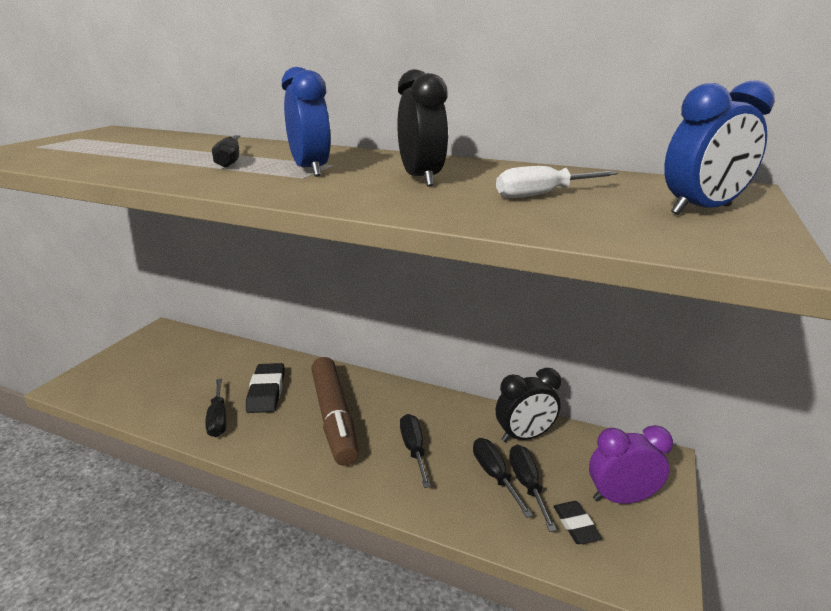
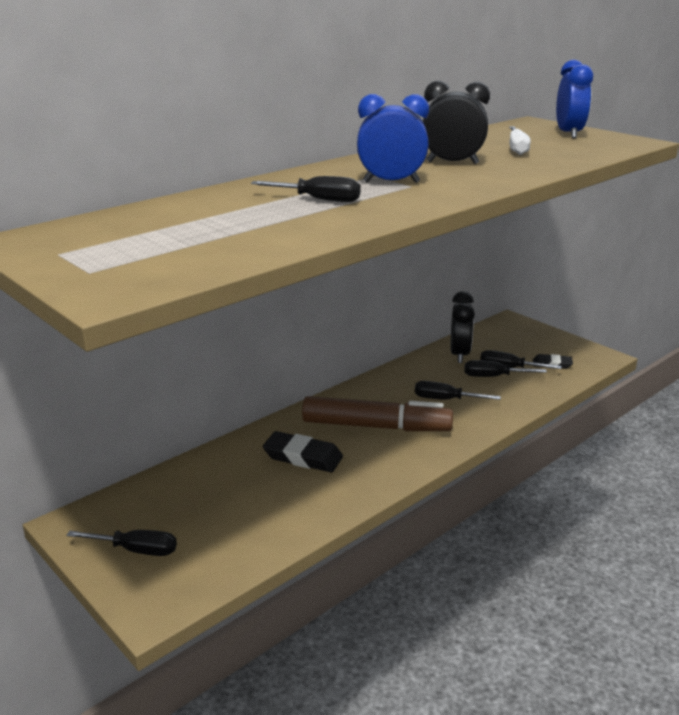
camera: 65 degrees left, 0 degrees up
black screwdriver [205,378,226,437] -> black screwdriver moved to [66,530,177,556]
purple clock [589,425,673,504] -> none

